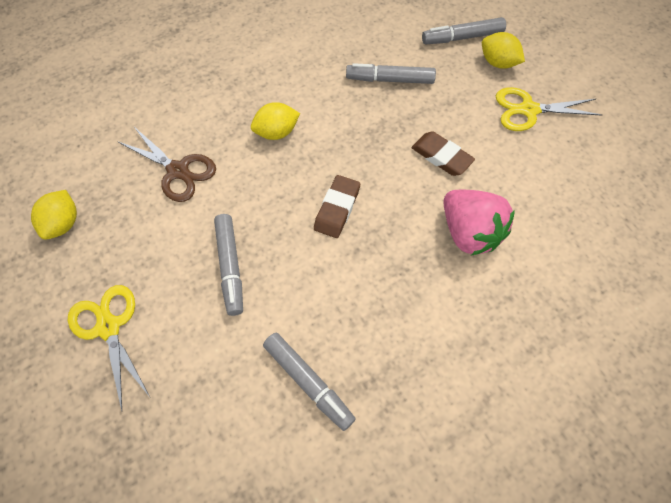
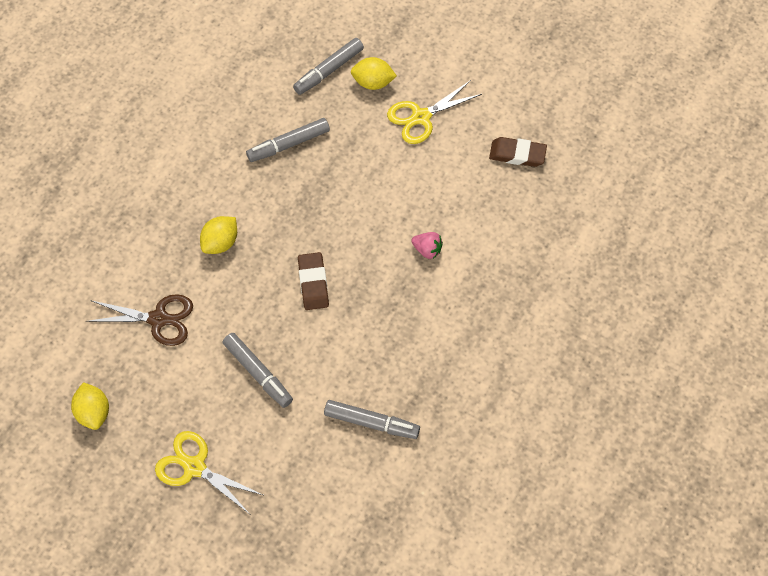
camera: 30 degrees left, 0 degrees up
brown eraser [411,131,475,176] -> brown eraser moved to [489,137,547,167]
pink strawberry [443,190,515,256] -> pink strawberry [411,232,443,259], size x0.49

